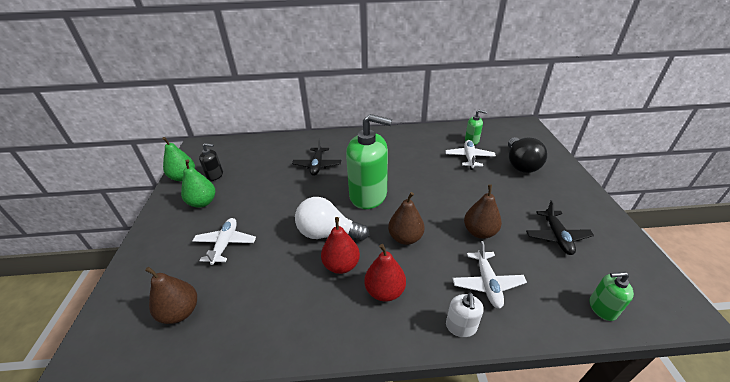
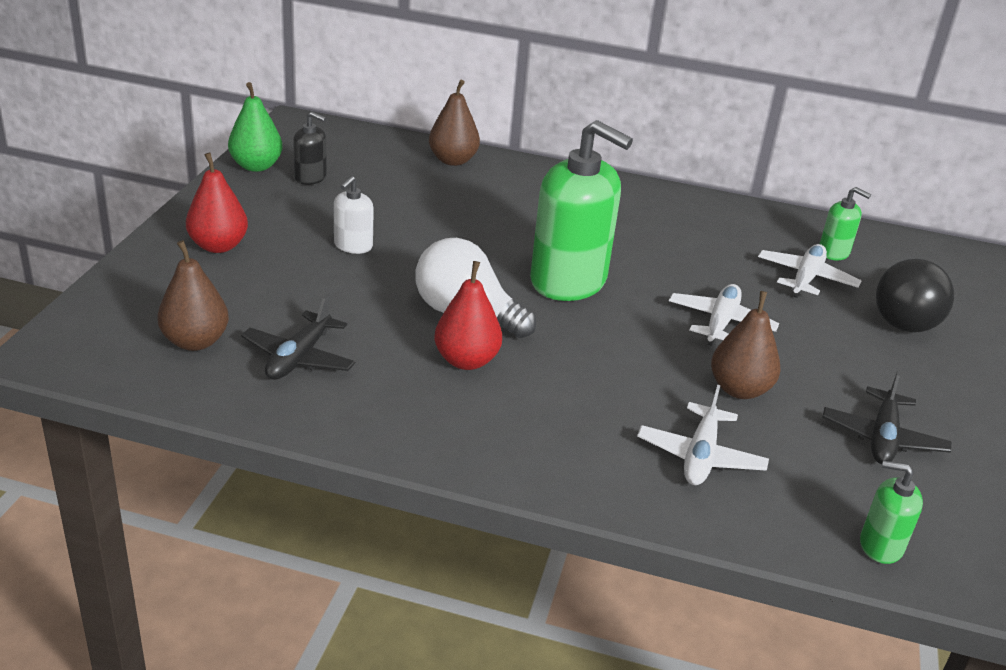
camera: 15 degrees right, 5 degrees down
green pear [181,159,215,208] -> none
white plane [192,218,256,265] -> white plane moved to [669,284,779,346]
black plane [292,139,341,176] -> black plane moved to [241,294,355,380]
red pear [364,244,406,302] -> red pear moved to [186,153,248,253]
brown pear [388,192,425,245] -> brown pear moved to [429,80,480,166]
white soap dispenser [446,293,484,337] -> white soap dispenser moved to [334,176,374,254]

